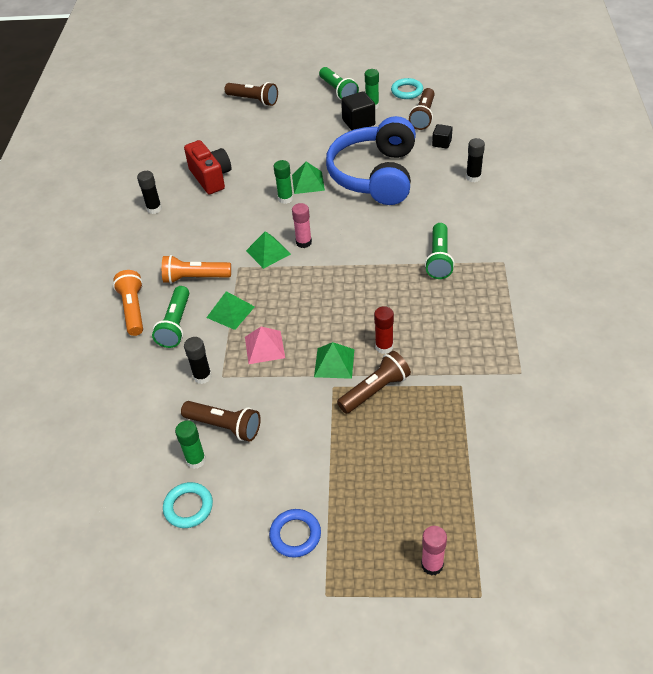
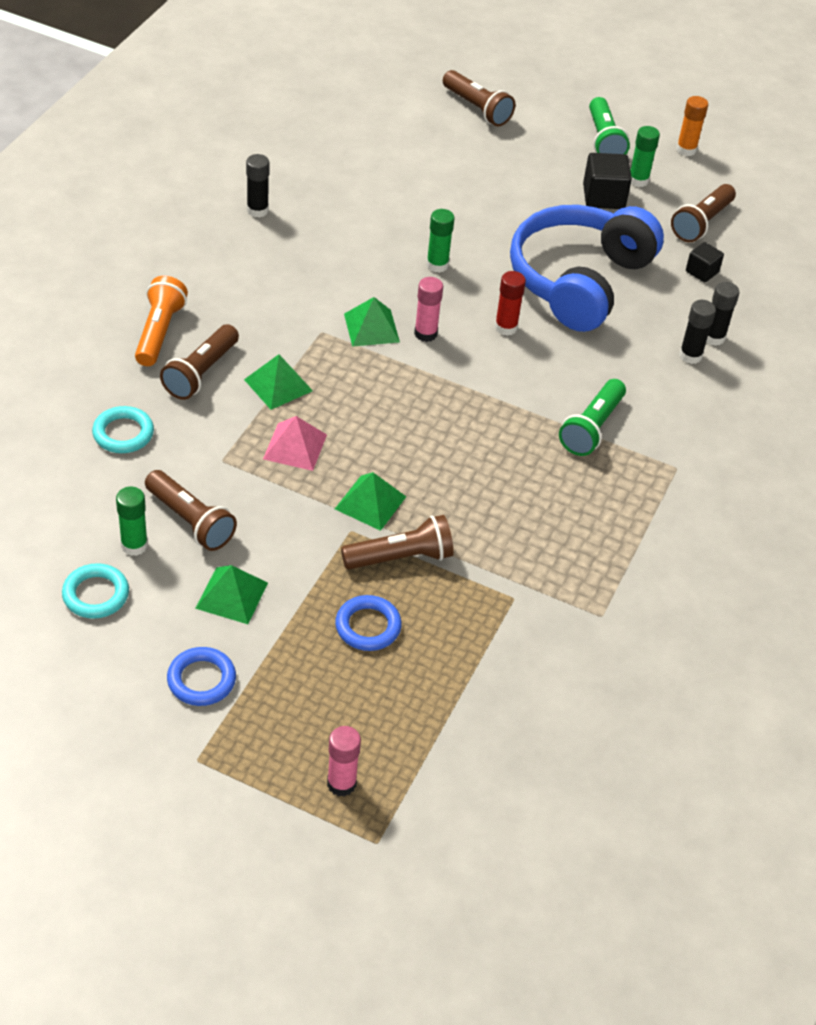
camera: 15 degrees right, 0 degrees up
green flashlight [152,286,189,348] -> brown flashlight [160,324,239,400]
orange flashlight [162,255,231,284] -> none
red camera [184,140,231,194] -> none
black glue stick [184,337,212,384] -> black glue stick moved to [679,300,716,364]
green pyramid [292,162,325,194] -> green pyramid moved to [195,565,268,624]
red glue stick [374,306,394,354] -> red glue stick moved to [495,271,526,336]
turquoise ring [391,78,423,99] -> turquoise ring moved to [92,406,154,453]
none -> blue ring [335,595,402,651]
none -> orange glue stick [676,96,708,156]

